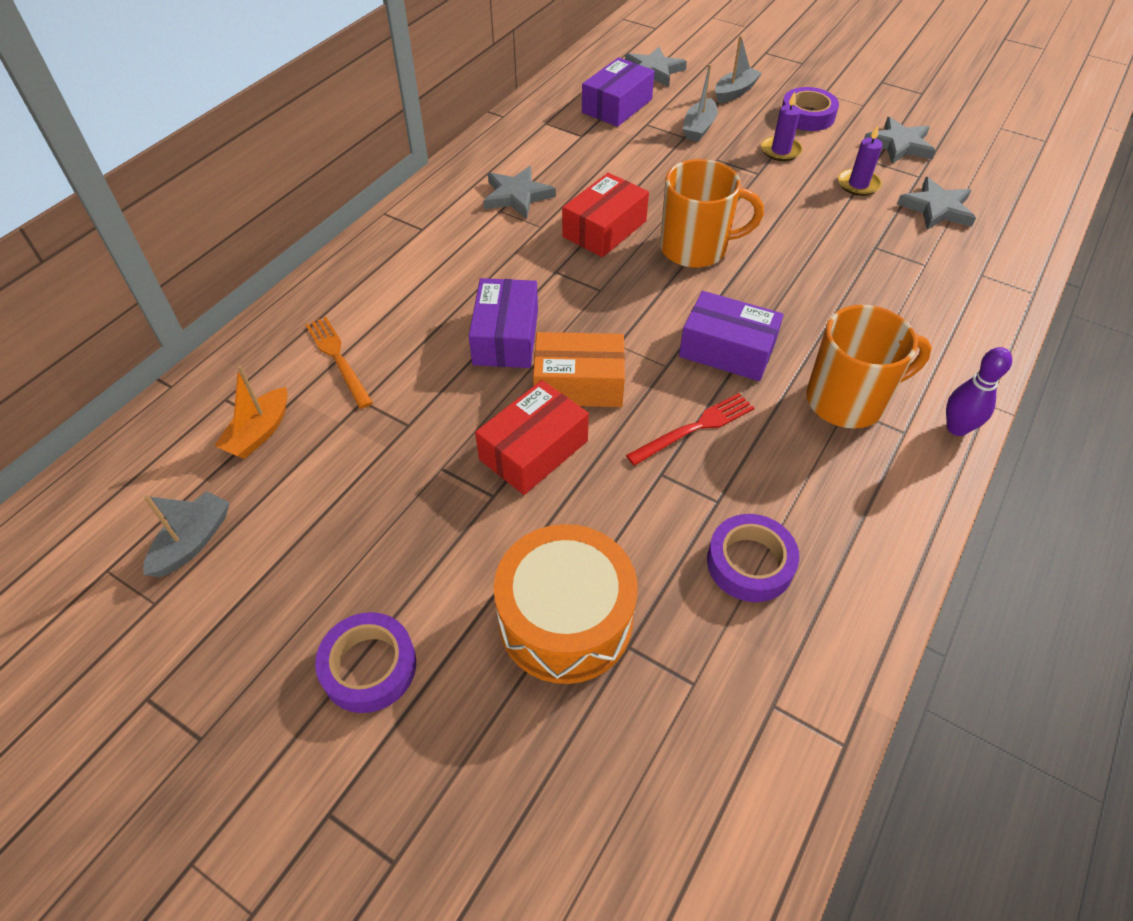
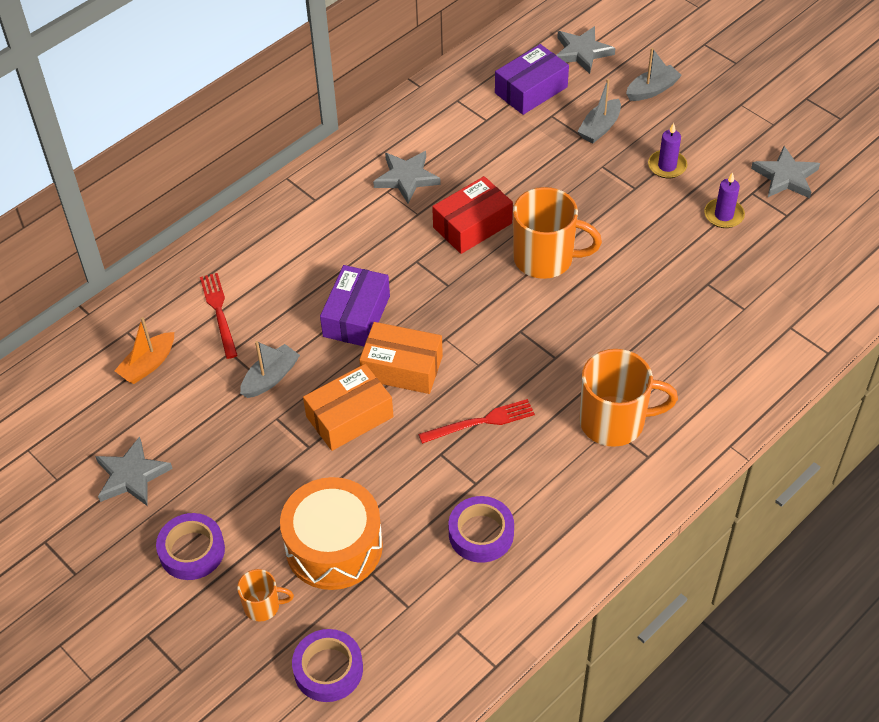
camera: 15 degrees right, 0 degrees up
grey boat [143,491,230,577] -> grey boat moved to [240,341,300,398]
orange fork [305,317,373,409] -> red fork [200,273,238,359]
red box [475,380,589,495] -> orange box [303,364,394,451]
purple box [679,291,784,381] -> none
purple tape [782,87,839,131] -> purple tape moved to [292,629,363,702]
grey star [897,177,976,230] -> grey star moved to [95,436,173,506]
purple bowling pin [946,347,1012,436] -> none
none -> orange mug [237,569,294,621]

